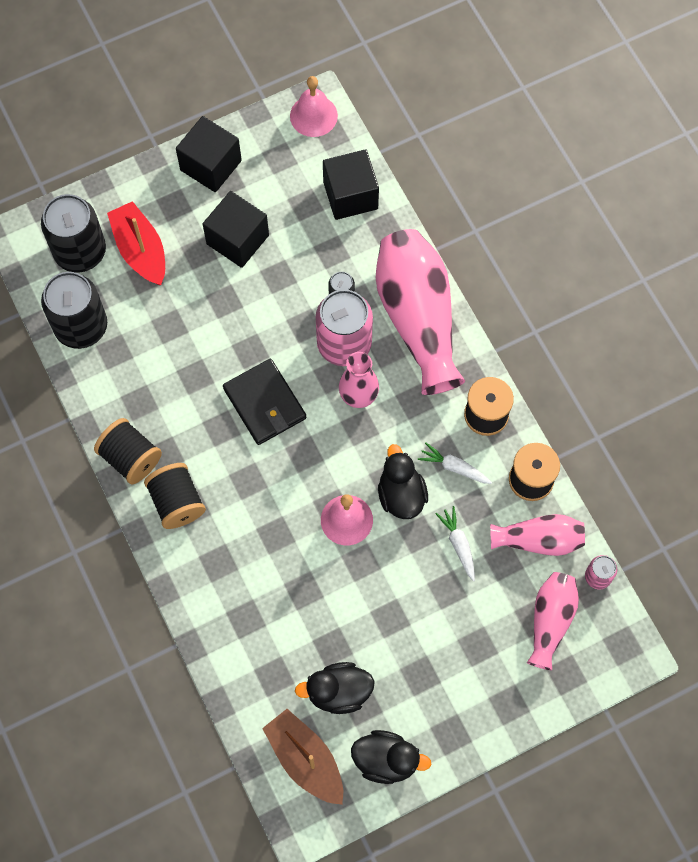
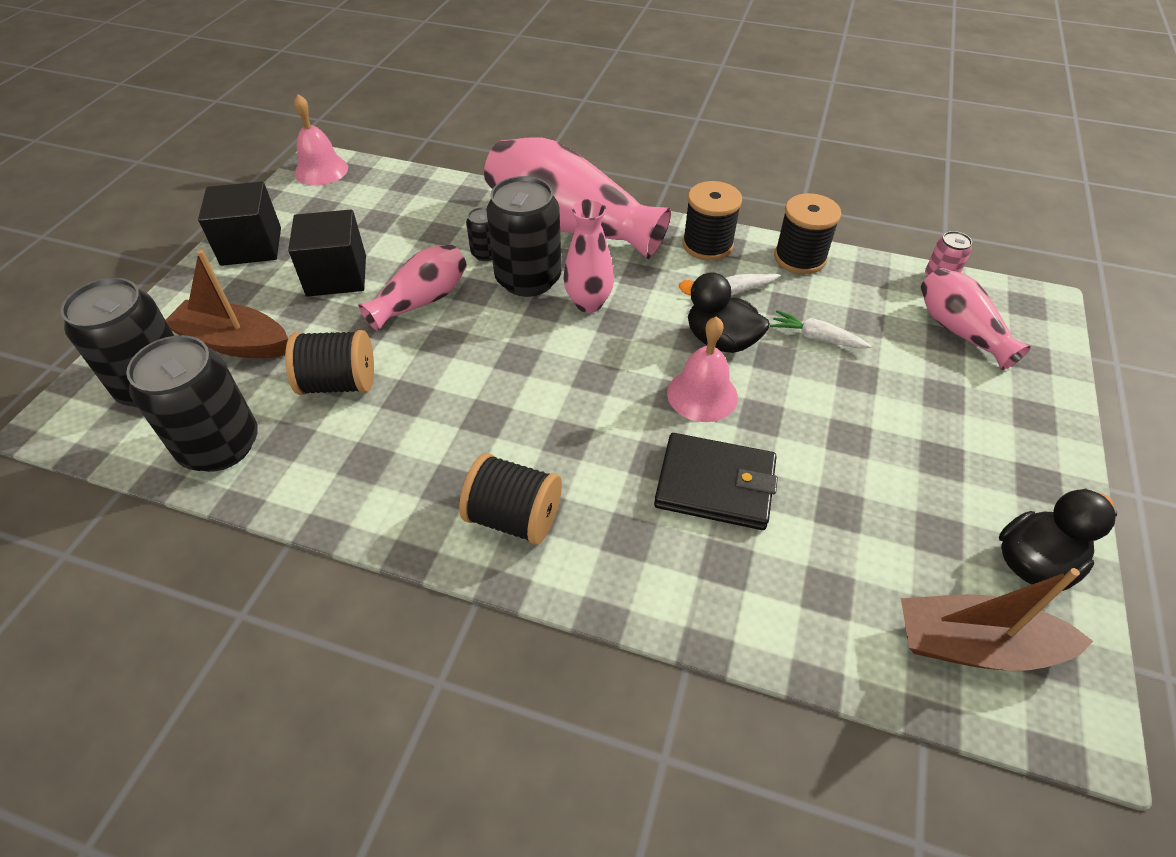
camera: 45 degrees left, 20 degrees down
black spool [94,418,162,484] -> black spool moved to [285,330,374,395]
red boat [107,201,165,285] -> brown boat [166,250,288,358]
black wallet [223,359,306,445] -> black wallet moved to [654,433,778,530]
black duck [295,662,375,714] -> none
pink can [316,289,373,366] -> black can [486,176,562,297]
black cube [323,149,379,220] -> none
pink vase [490,514,585,556] -> pink vase moved to [358,245,467,331]

